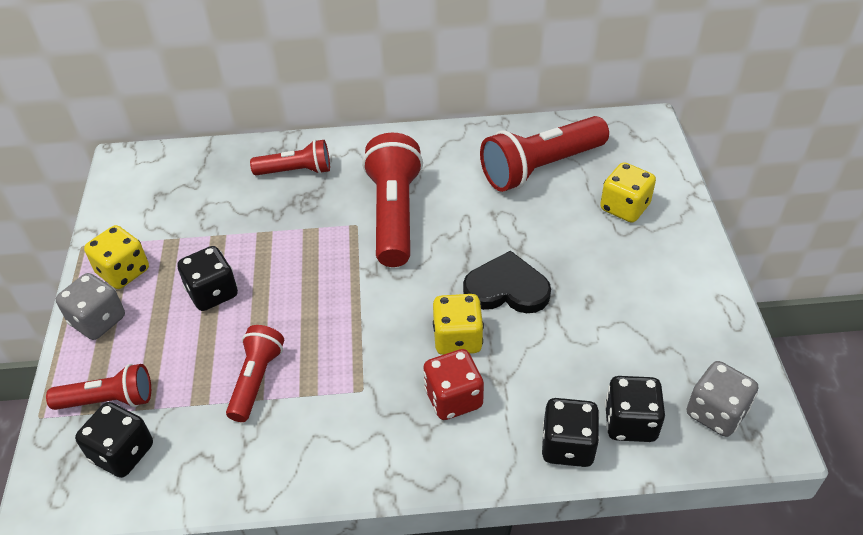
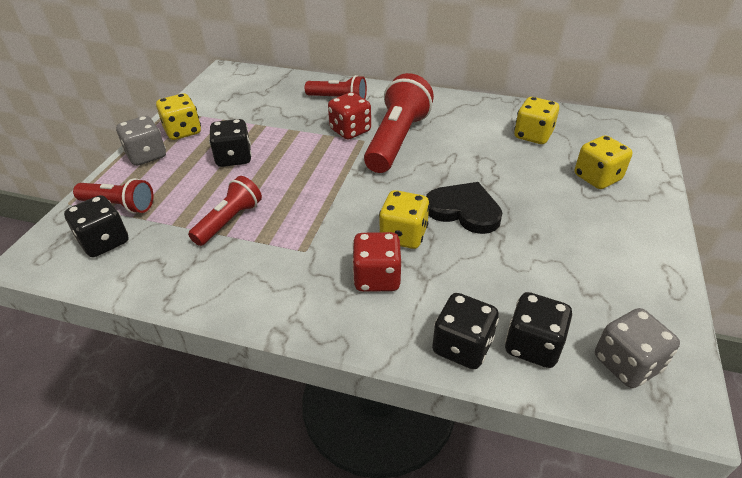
camera: 20 degrees right, 5 degrees down
red flashlight [480,116,609,192] -> yellow dice [514,97,559,144]
none -> red dice [328,92,371,140]

